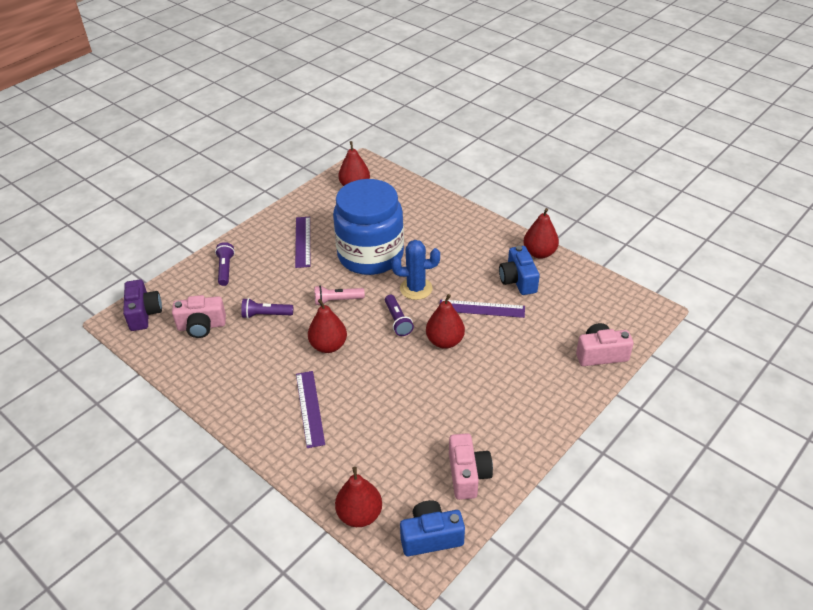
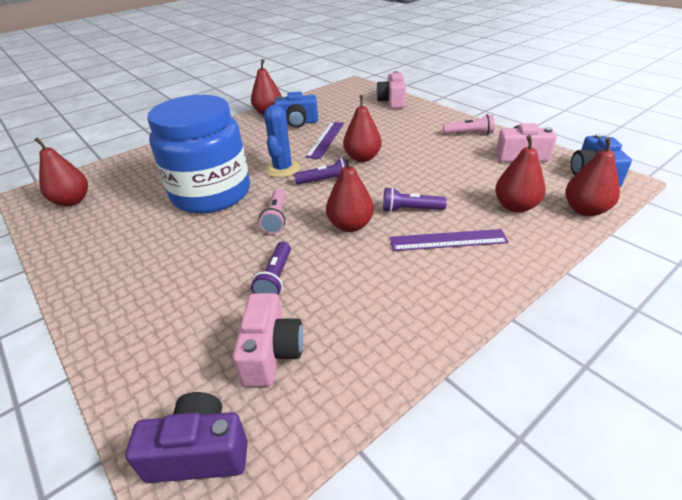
camera: 80 degrees left, 5 degrees down
purple flashlight [215,242,235,286] -> purple flashlight moved to [383,187,447,212]
purple ruler [295,217,310,268] -> none
none -> pink flashlight [443,114,494,135]
none -> red pear [495,135,546,213]

